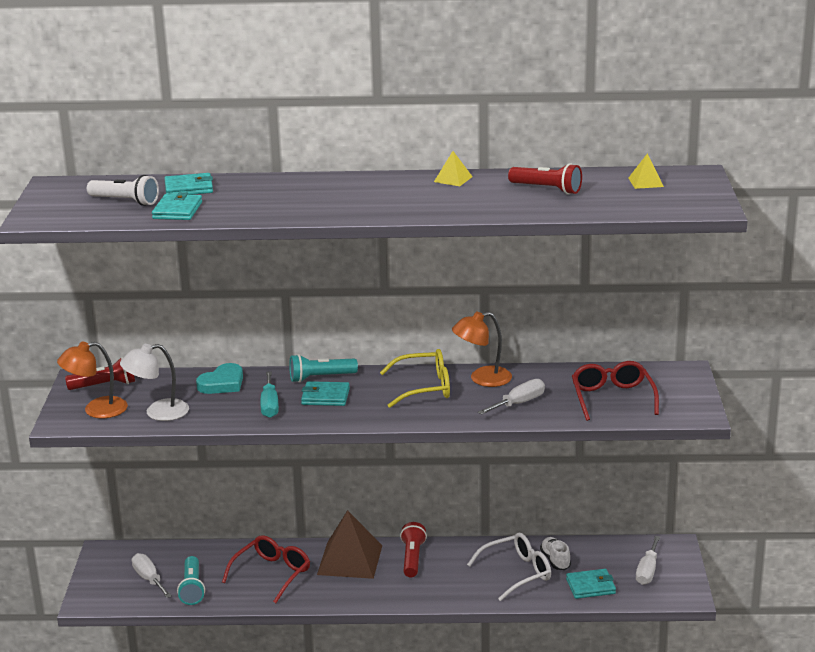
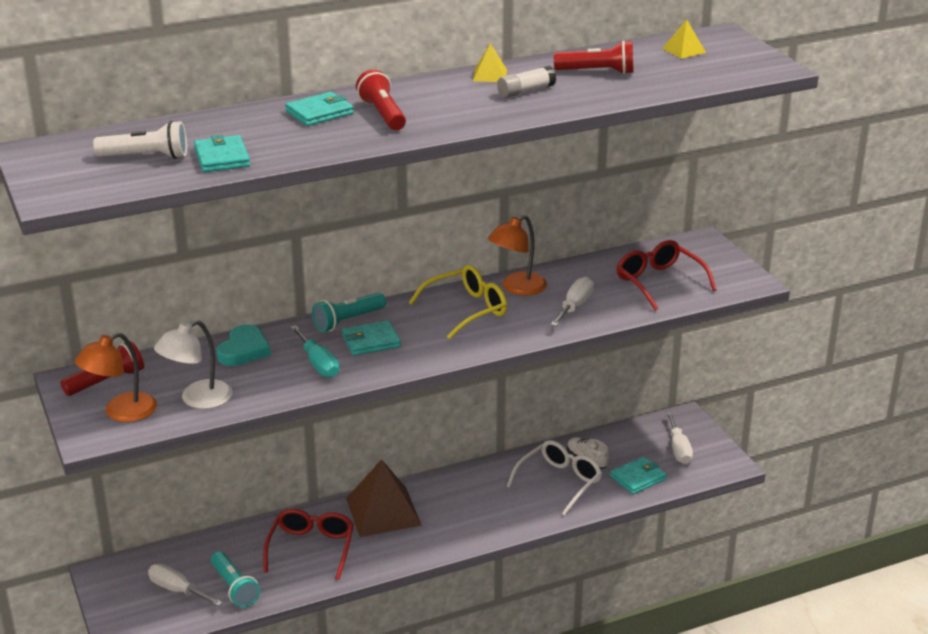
camera: 25 degrees left, 5 degrees up
turquoise wallet [164,173,213,195] -> turquoise wallet moved to [285,92,354,126]
red flashlight [400,522,427,577] -> red flashlight moved to [356,69,406,130]
none -> white glue stick [497,66,556,98]

